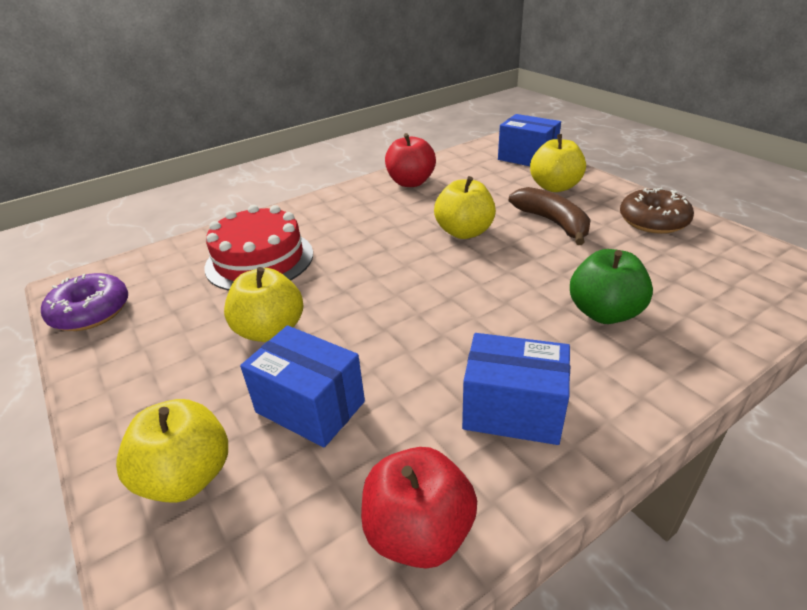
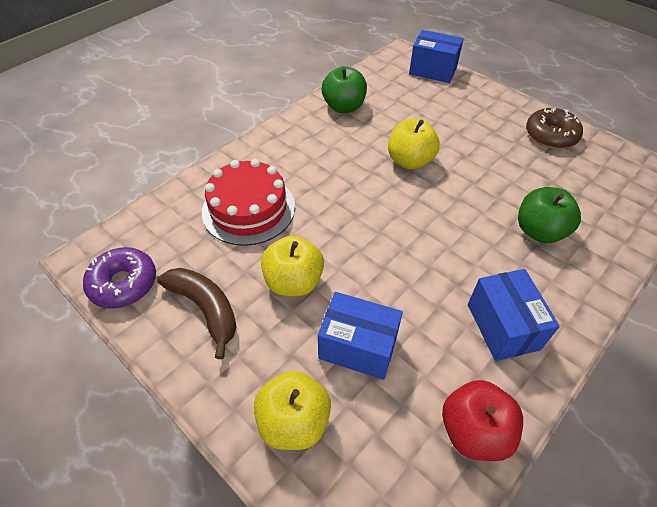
camera: 15 degrees left, 15 degrees up
red apple [385,133,436,187] -> green apple [322,66,367,113]
blue box [462,333,570,445] -> blue box turned 75 degrees clockwise [468,269,560,361]
brown banana [509,187,591,245] -> brown banana moved to [157,268,237,359]
yellow apple [530,134,586,192] -> none

